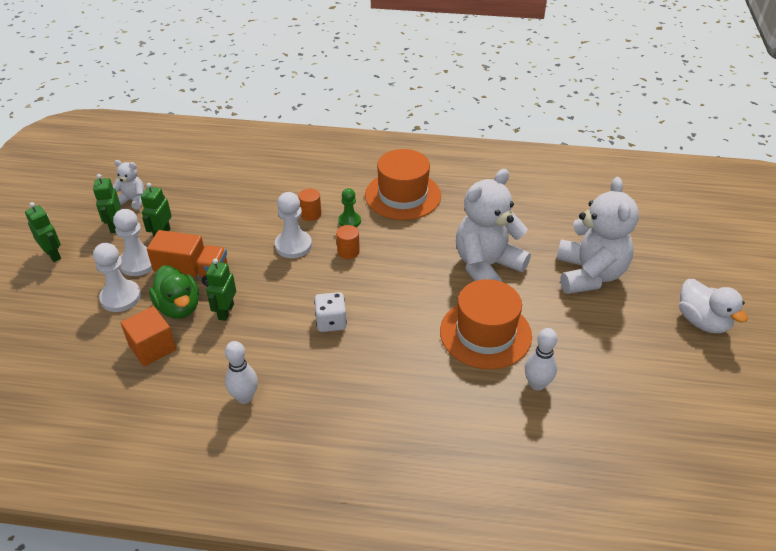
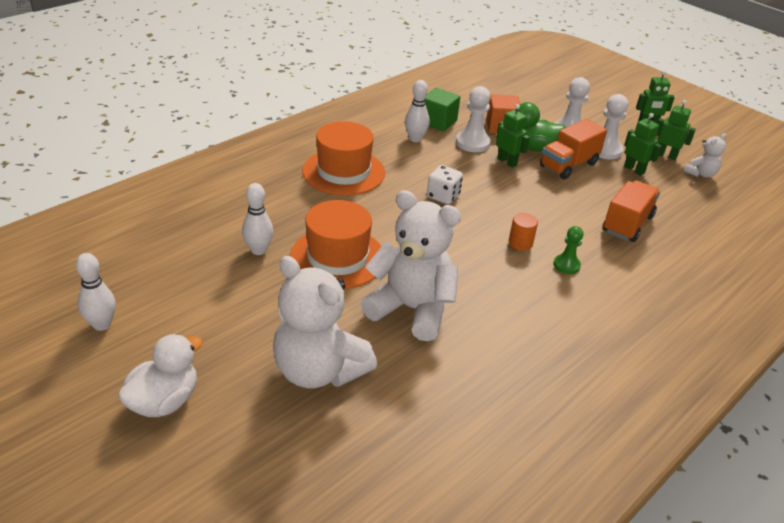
camera: 125 degrees right, 5 degrees down
white pawn [275,192,312,258] -> white pawn moved to [456,86,491,152]
orange cylinder [298,189,321,221] -> none
orange hat [365,149,441,220] -> orange hat moved to [302,121,385,196]
white teddy bear [456,169,531,282] -> white teddy bear turned 60 degrees counterclockwise [361,190,461,341]
white duck [679,279,748,333] -> white duck turned 120 degrees clockwise [118,334,203,417]
none -> white bowling pin [76,253,116,331]
none -> green cube [425,88,460,131]
none -> orange truck [602,180,660,242]

